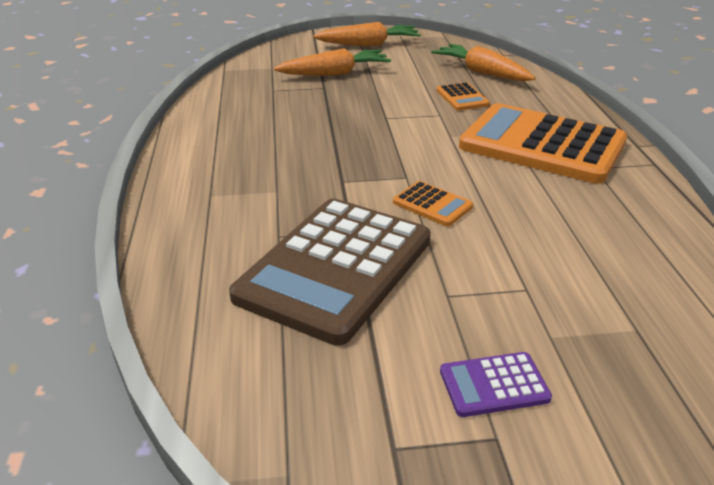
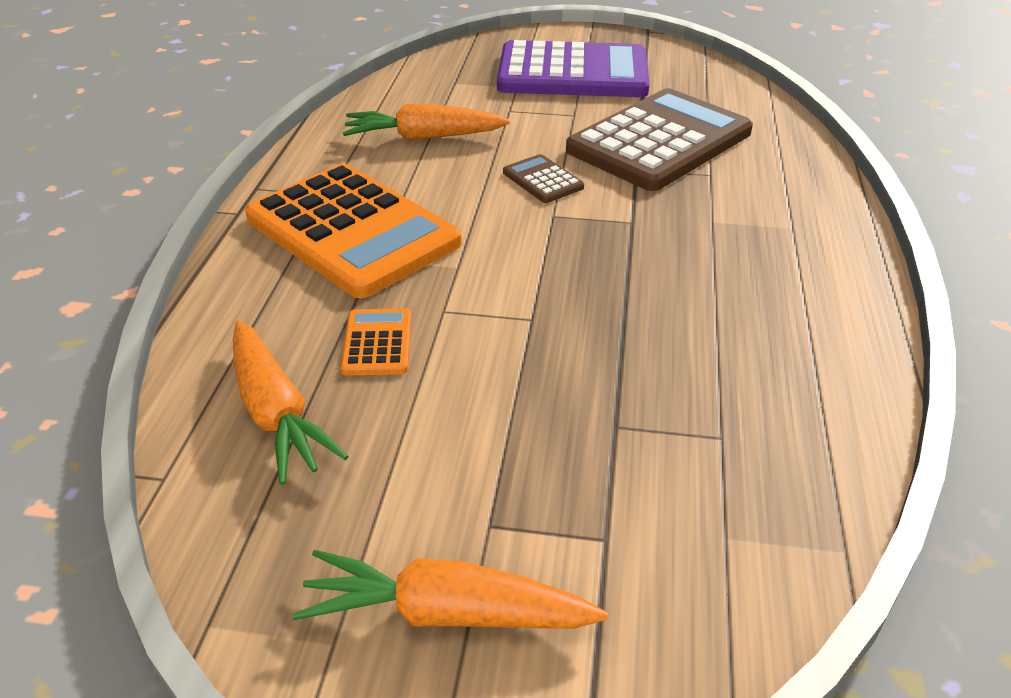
camera: 165 degrees left, 5 degrees up
orange carrot [274,48,391,76] -> orange carrot moved to [343,104,510,140]
orange calculator [393,181,473,226] -> brown calculator [503,154,584,203]
purple calculator [440,352,552,417] -> purple calculator [497,40,650,97], size x2.41

